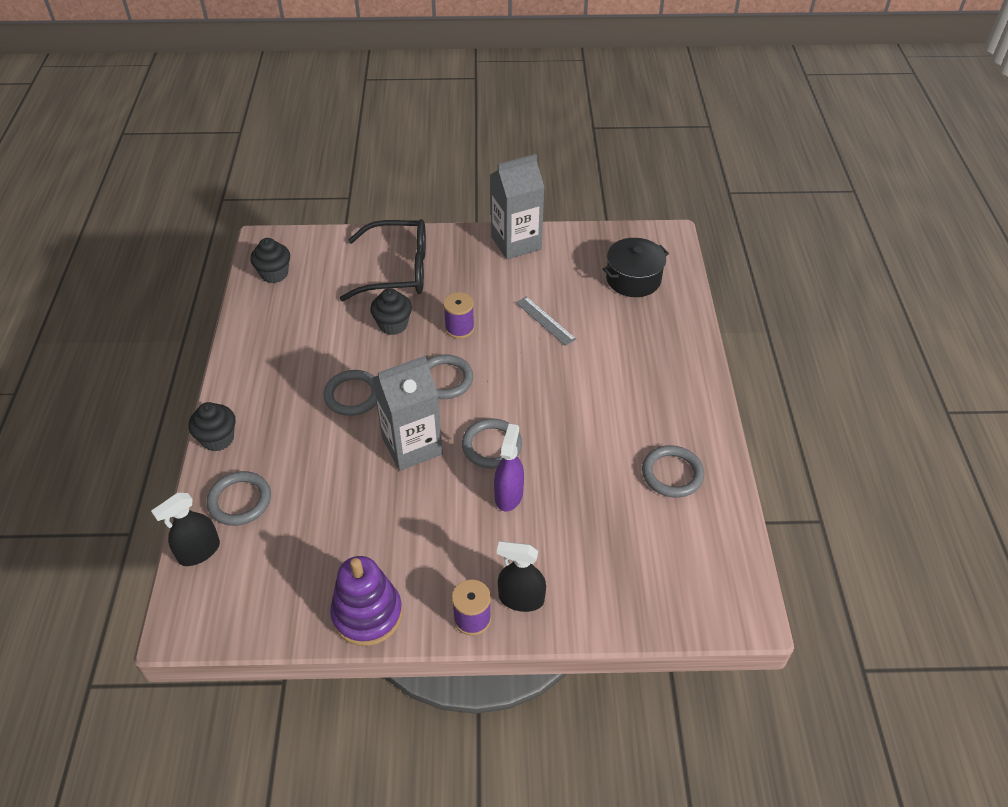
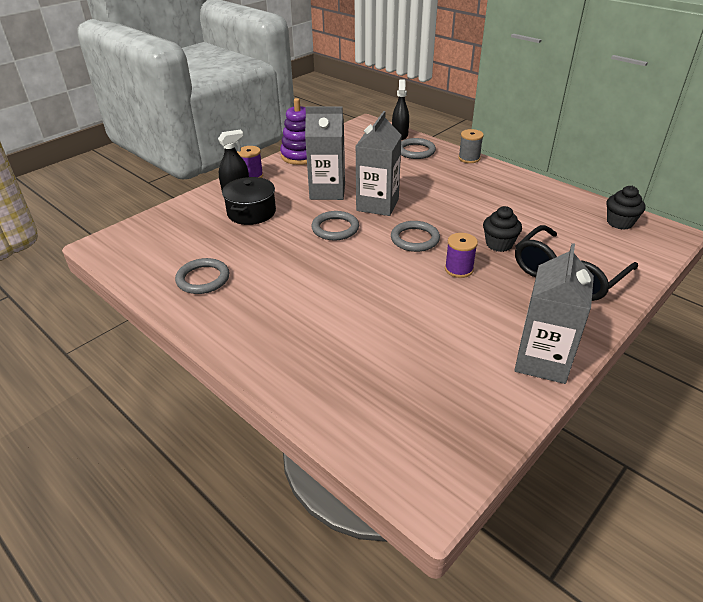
camera: 135 degrees right, 10 degrees down
black cupcake [189,402,236,452] -> grey spool [458,129,484,163]
grey ring [323,370,377,416] -> none
purple spray bottle [494,424,524,512] -> none
grey ruler [516,296,576,346] -> none
black pot [603,238,669,297] -> black pot moved to [222,177,276,225]
none -> grey carton [305,106,345,200]

